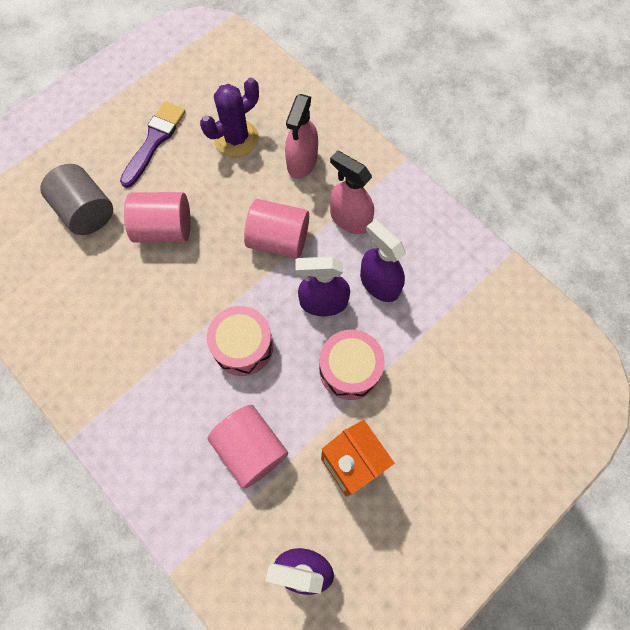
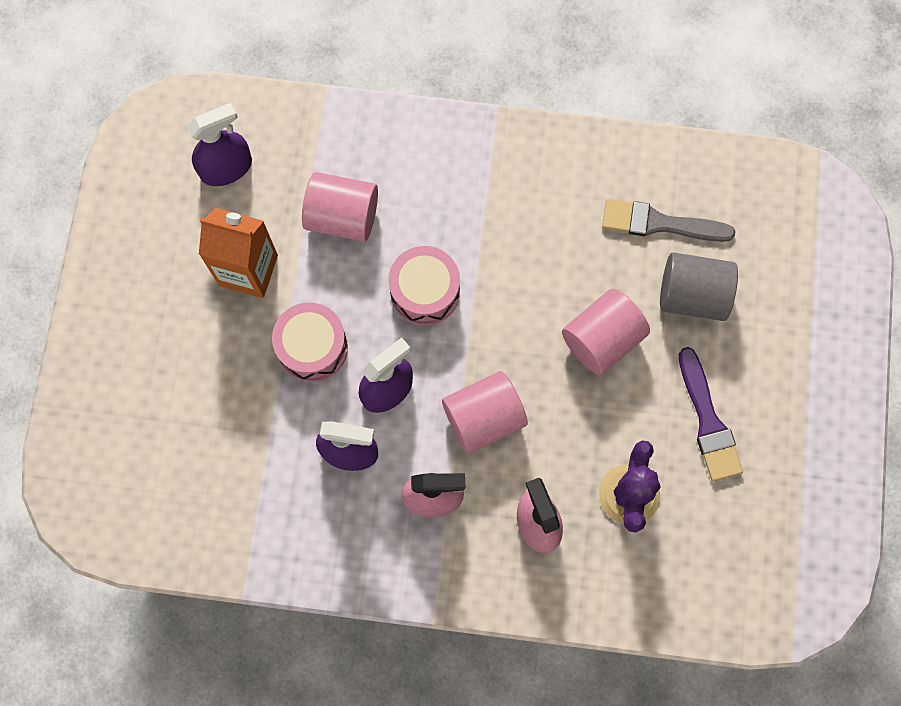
camera: 140 degrees right, 5 degrees up
none -> grey brush [602,199,735,242]

